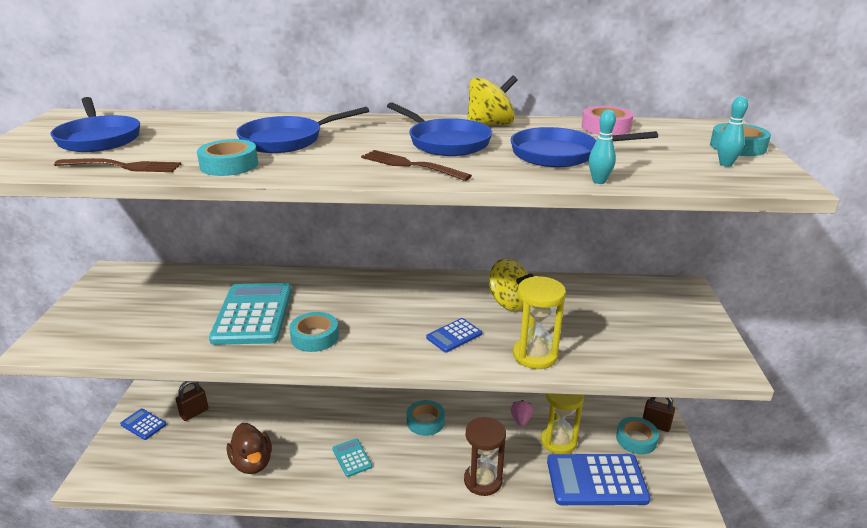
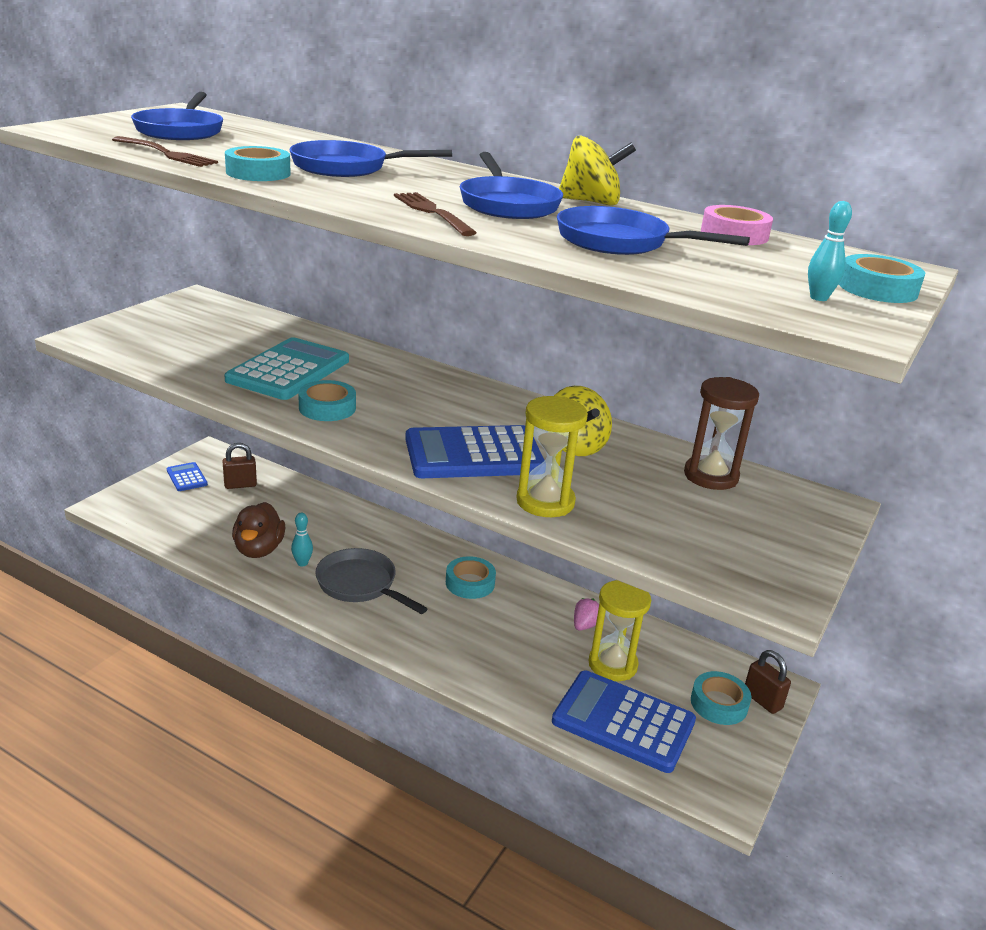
camera: 25 degrees right, 0 degrees up
turquoise calculator [332,438,372,477] -> grey pan [315,548,428,614]
blue calculator [426,318,482,353] -> blue calculator [405,425,545,478], size x2.08
brown hourglass [464,417,506,496] -> brown hourglass moved to [684,377,759,490]
turquoise bowling pin [589,110,616,184] -> turquoise bowling pin moved to [291,513,313,567]

